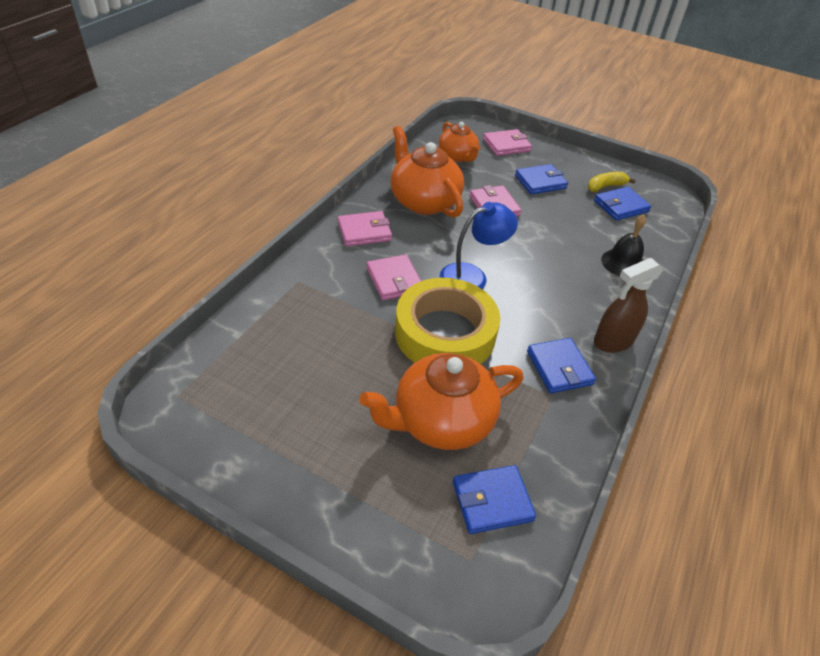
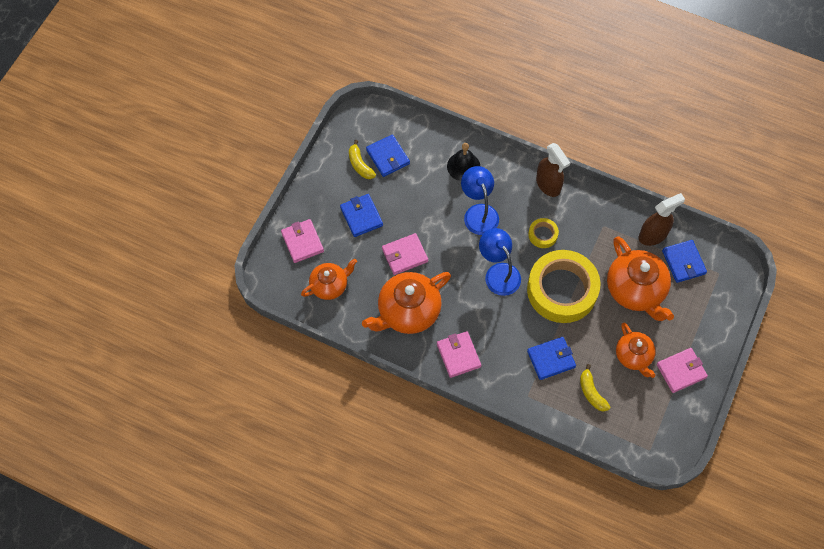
camera: 90 degrees left, 20 degrees up
pink wallet [367,254,421,300] -> pink wallet moved to [657,348,708,393]
blue wallet [527,338,596,393] -> blue wallet moved to [527,337,576,380]
none -> blue lamp [461,166,499,235]
none -> yellow tape [528,218,559,248]
none -> yellow banana [580,364,610,412]
none -> orange teapot [616,323,656,378]
none -> brown spray bottle [638,193,685,246]

